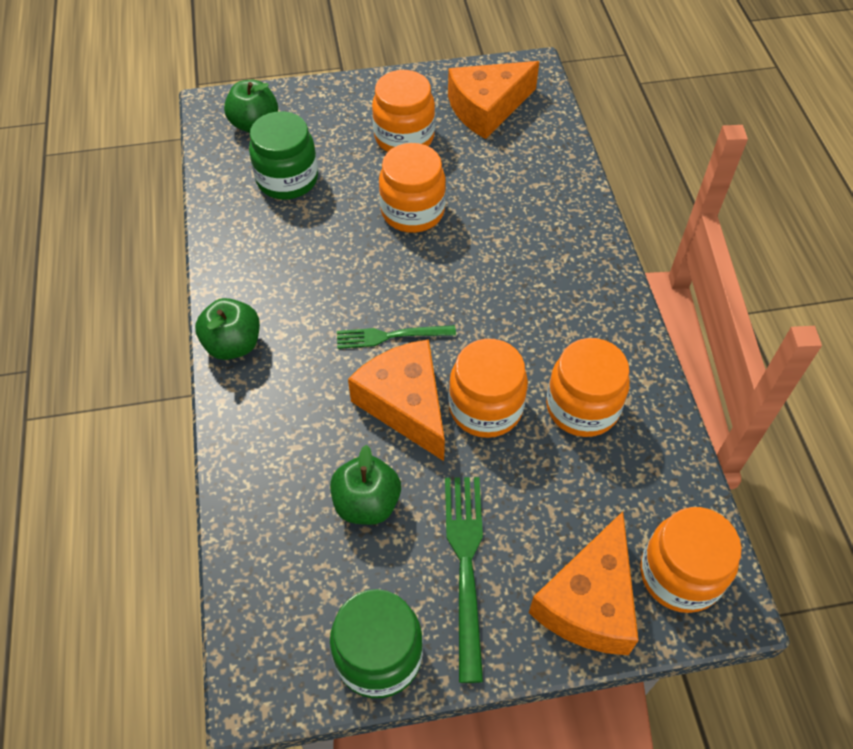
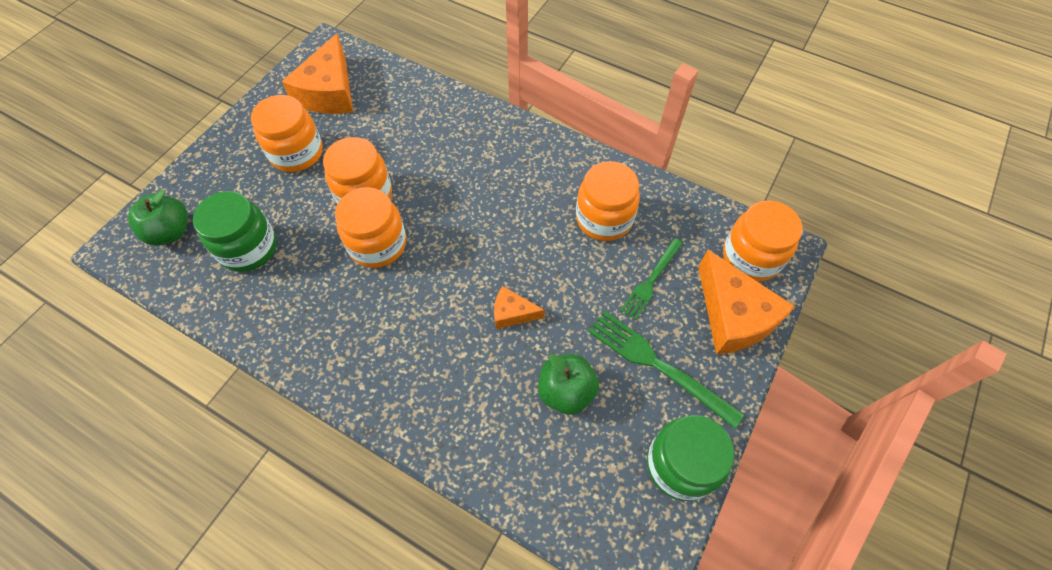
camera: 50 degrees left, 5 degrees up
green apple [195,298,260,360] -> none
green fork [337,325,456,349] -> green fork moved to [620,238,683,320]
orange cheese [348,339,445,461] -> orange cheese [494,286,545,329], size x0.51
orange jar [448,339,528,438] -> orange jar moved to [335,187,406,268]

